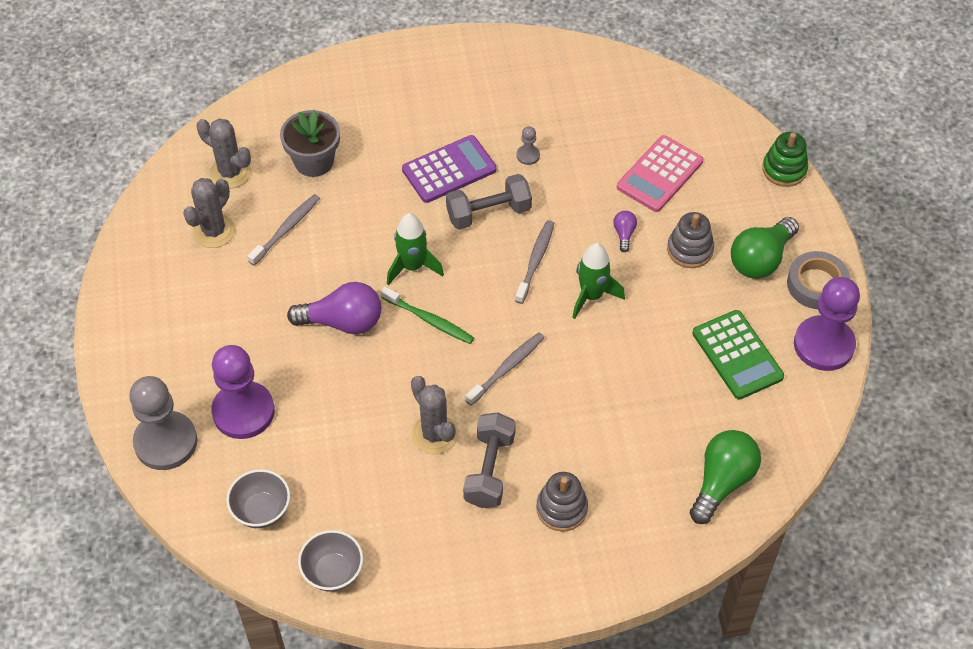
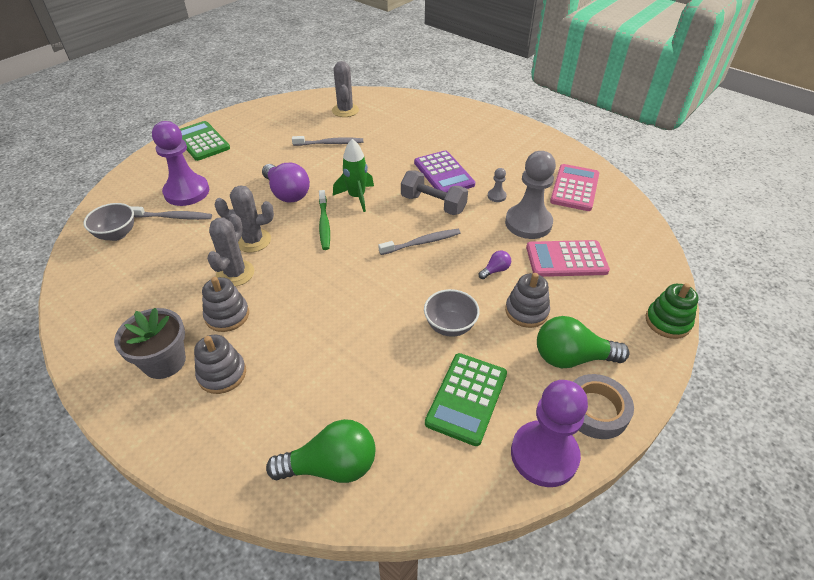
camera: 50 degrees right, 10 degrees down
grey pawn [129,376,197,470] -> grey pawn moved to [505,151,556,239]
grey cactus [183,178,235,248] -> grey cactus moved to [215,185,274,252]
grey flower pot [280,109,340,177] -> grey flower pot moved to [114,308,186,379]
grey bowl [298,530,363,591] -> grey bowl moved to [424,289,480,337]
purple calculator [402,135,497,203] -> purple calculator turned 45 degrees clockwise [414,150,475,193]
grey dumbbell [463,412,516,508] -> grey stacking toy [202,277,249,332]
grey toothbrush [465,332,545,405] -> grey toothbrush moved to [130,206,212,220]
green rocket [572,243,625,319] -> none
none -> green calculator [180,121,230,161]
none -> pink calculator [550,164,599,211]

